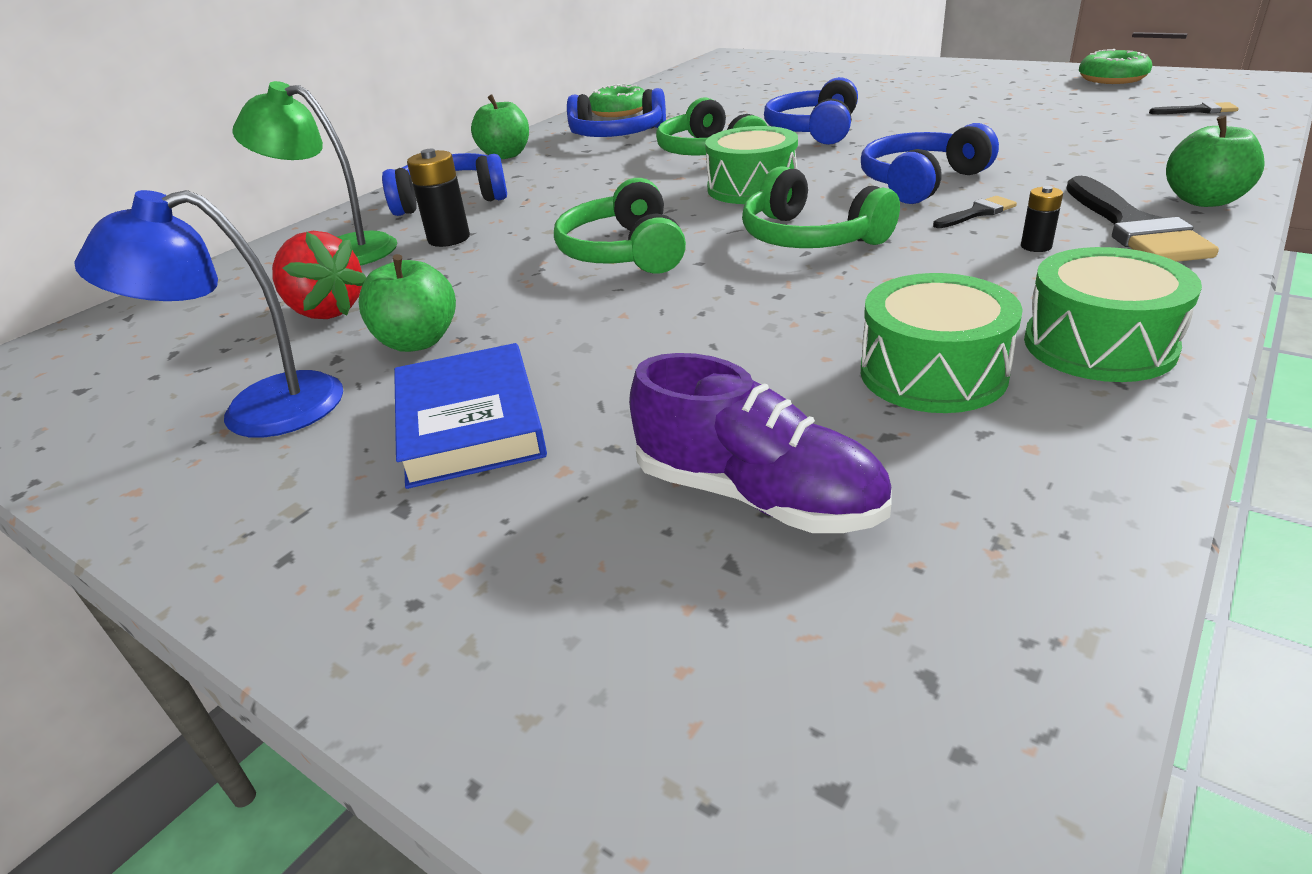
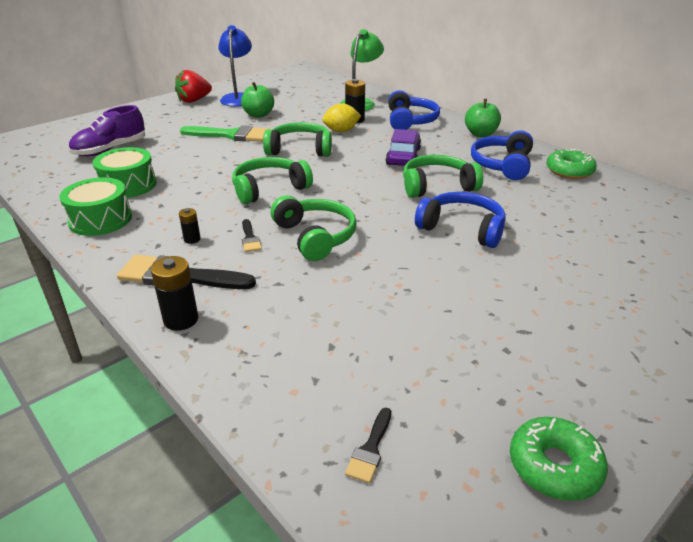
camera: 100 degrees right, 0 degrees up
red strawberry [272,231,367,319] -> red strawberry moved to [175,70,212,103]
blue book [394,343,547,489] -> none
green drum [705,126,798,204] -> none
blue headphones [861,123,999,204] -> green headphones [271,195,357,261]
green apple [1166,115,1265,207] -> black battery [151,256,198,331]
none -> green brush [180,125,269,142]
none -> yellow lemon [322,103,361,132]
none -> purple car [386,129,421,166]

